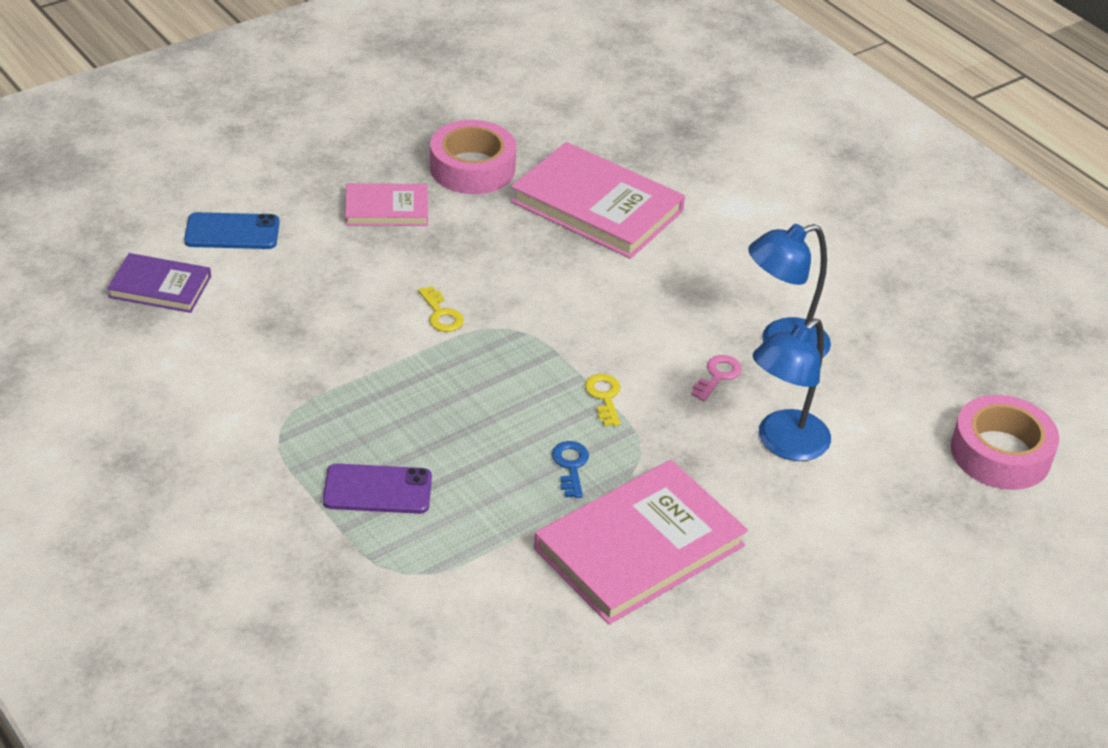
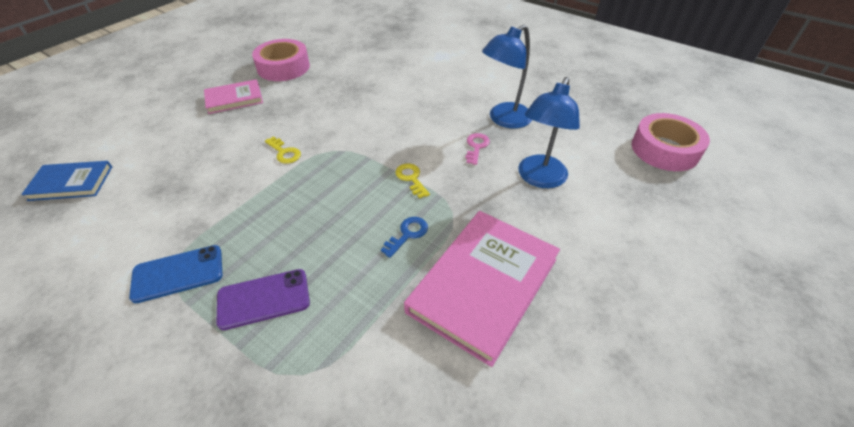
camera: 15 degrees left, 5 degrees up
purple book [107,253,211,313] -> blue book [21,161,112,201]
blue phone [184,212,280,249] -> blue phone moved to [129,245,222,303]
pink book [510,142,685,259] -> none
blue key [552,441,589,498] -> blue key turned 60 degrees clockwise [381,217,428,258]

